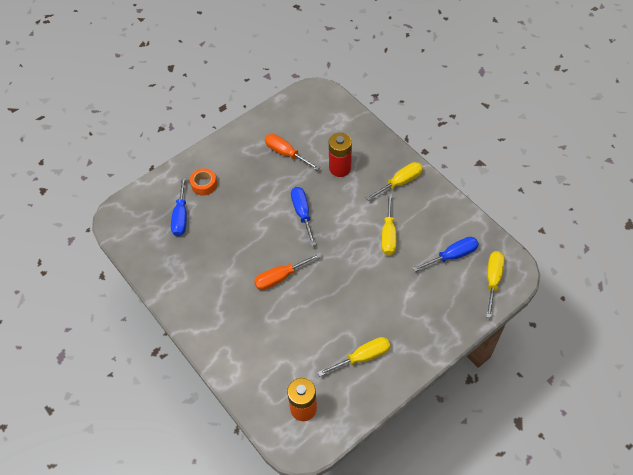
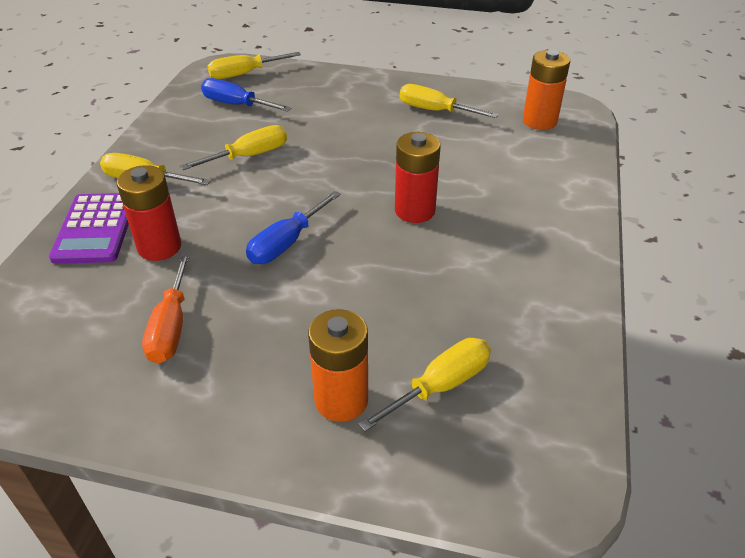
camera: 130 degrees left, 15 degrees down
blue screwdriver [171,177,187,236] -> yellow screwdriver [358,338,491,432]
orange tape [190,168,217,196] -> orange battery [308,309,368,422]
orange screwdriver [254,252,321,290] -> red battery [395,132,441,223]
none -> purple calculator [49,193,129,264]

